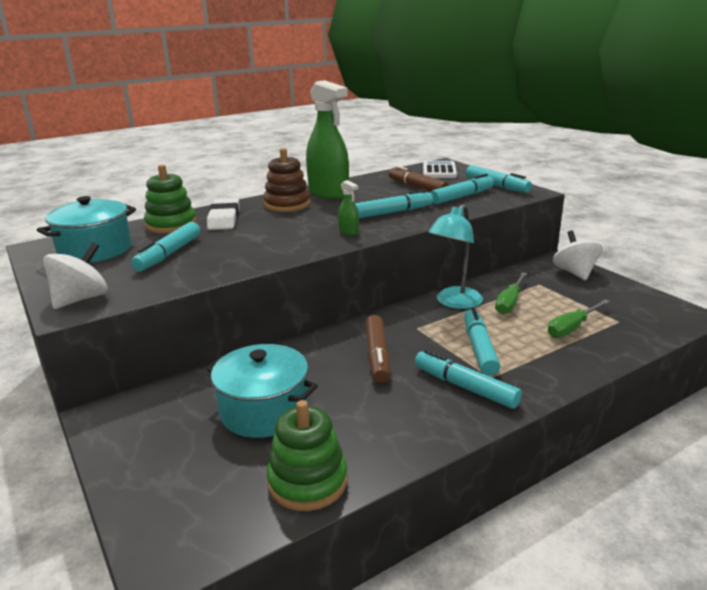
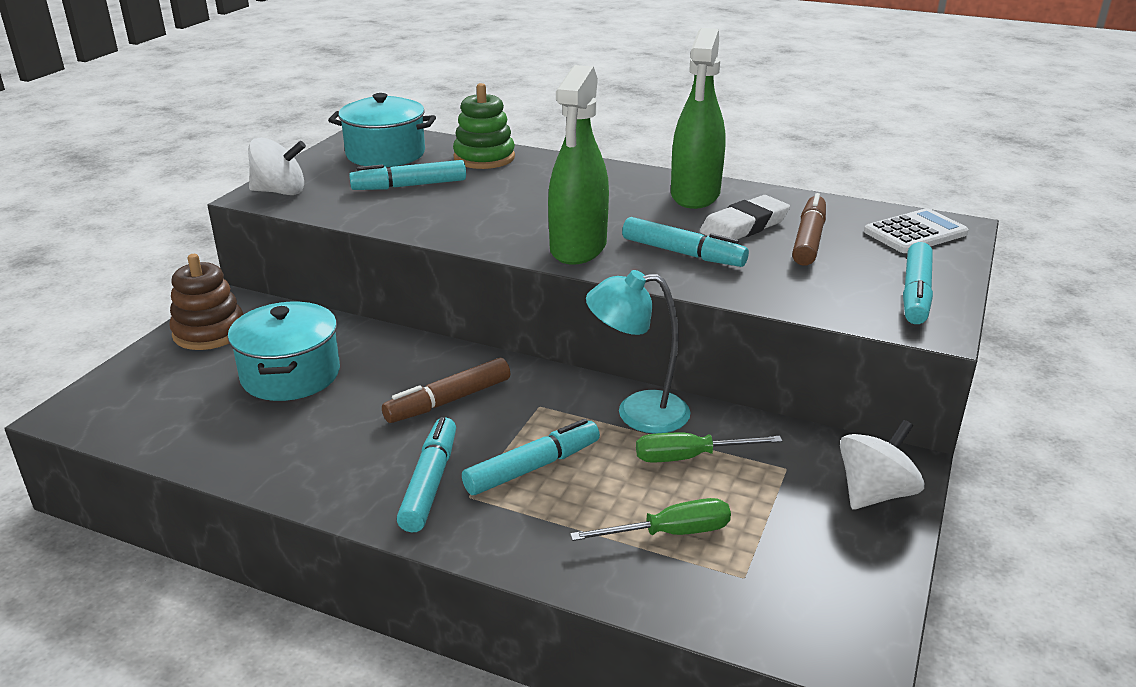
camera: 55 degrees right, 5 degrees up
white eraser [207,198,239,230] -> white eraser moved to [700,195,790,239]
brown stacking toy [264,148,310,212] -> brown stacking toy moved to [169,254,244,350]
green stacking toy [267,400,347,511] -> none
green spray bottle [338,180,359,235] -> green spray bottle [548,65,609,265], size x2.44
turquoise marker [430,174,494,204] -> none
green screwdriver [548,299,610,338] -> green screwdriver turned 150 degrees clockwise [570,498,731,541]

